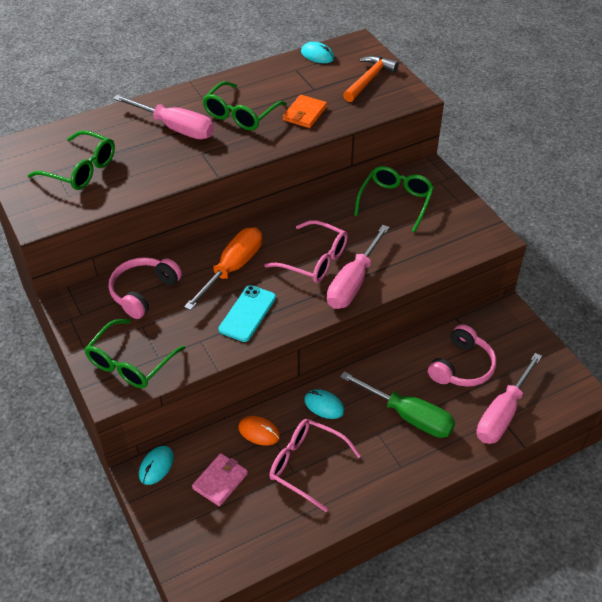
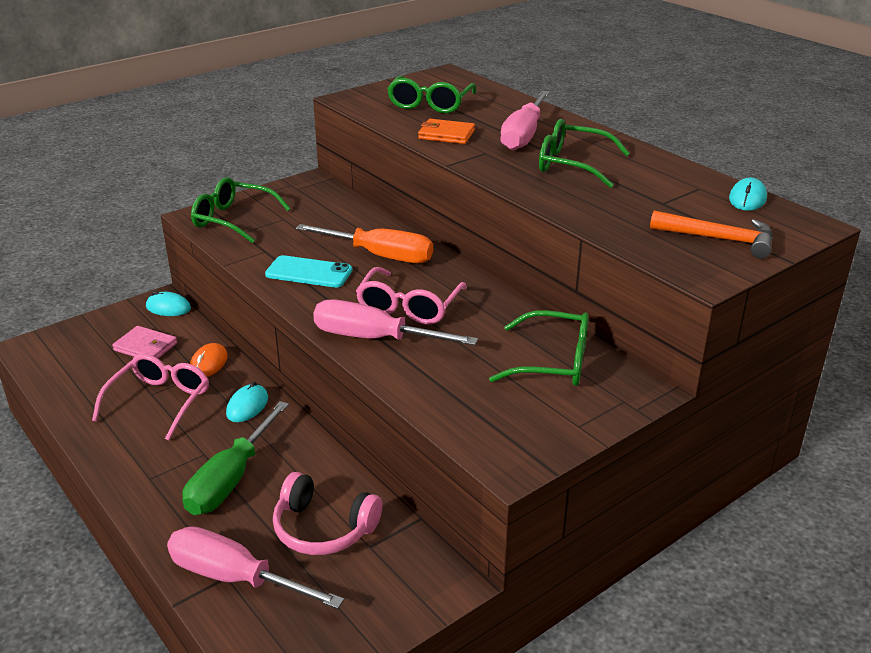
camera: 80 degrees right, 15 degrees down
pink headphones [109,257,182,319] -> none
orange wallet [283,95,327,128] -> orange wallet moved to [418,119,475,144]

